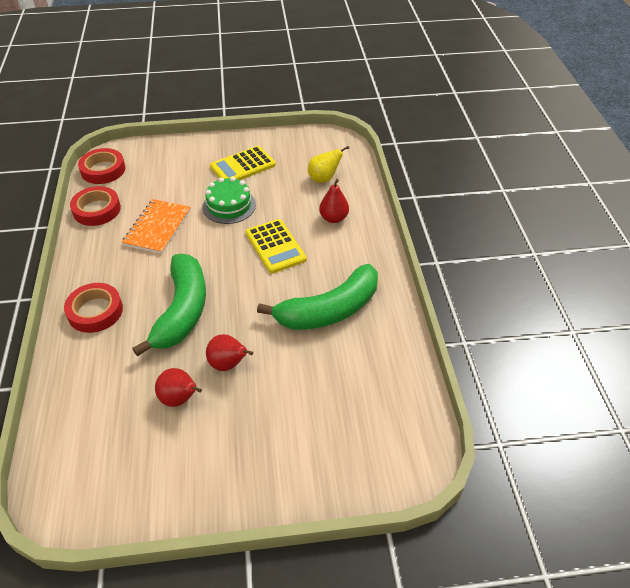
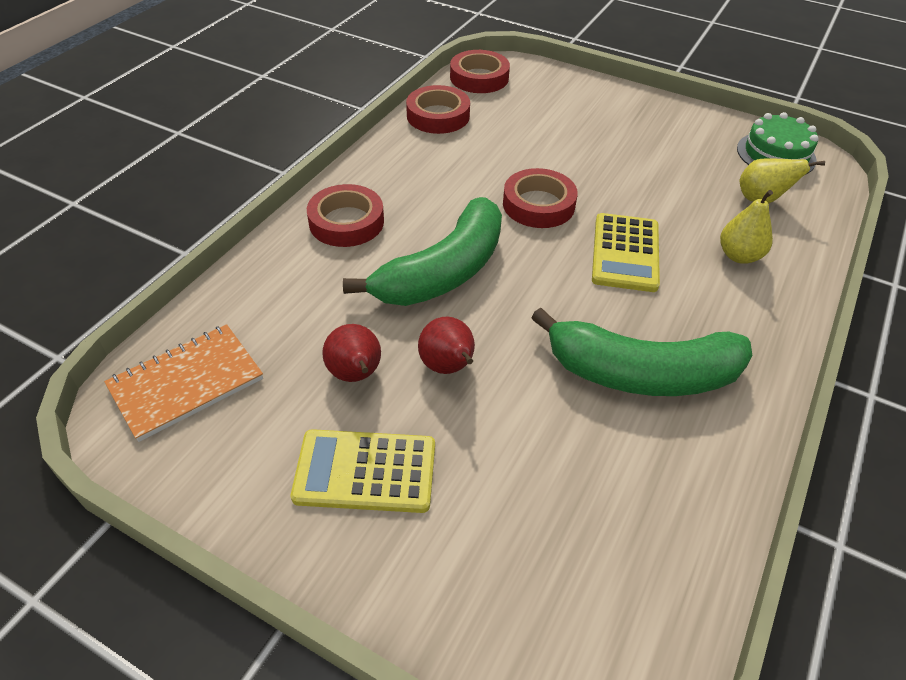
camera: 35 degrees right, 0 degrees up
orange notebook [122,199,191,254] -> orange notebook moved to [104,324,263,442]
green cake [202,177,256,224] -> green cake moved to [737,112,819,174]
yellow calculator [210,146,276,180] -> yellow calculator moved to [291,429,435,513]
red pear [319,179,349,223] -> yellow pear [720,190,773,264]
none -> red tape [503,168,578,228]

